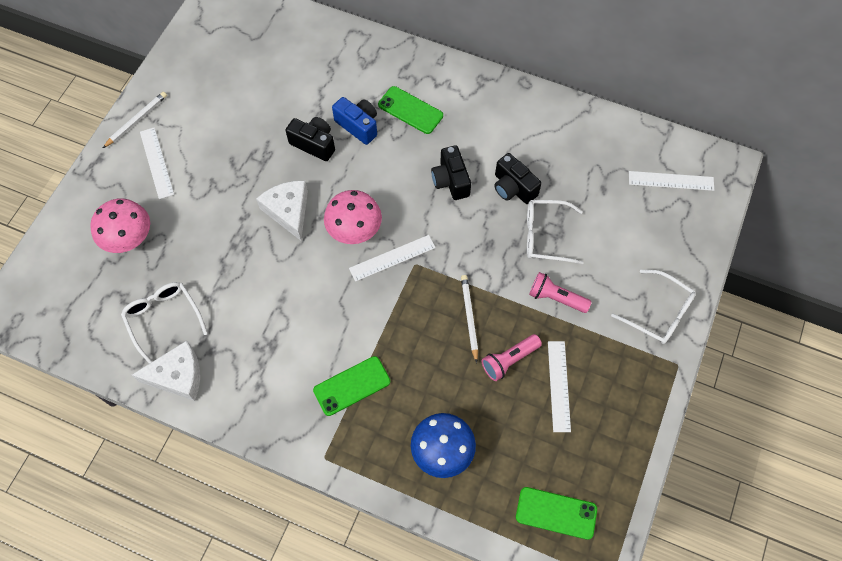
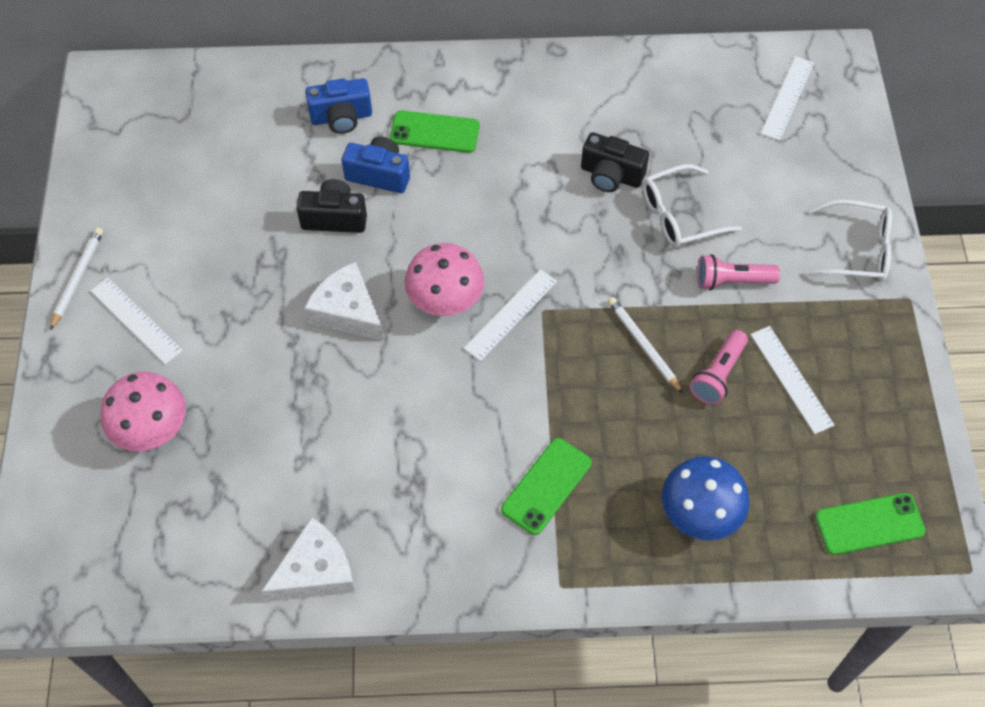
camera: 25 degrees left, 5 degrees down
white glasses [121,282,208,364] -> none
black camera [431,145,471,200] -> none
white ruler [629,171,714,191] -> white ruler turned 45 degrees counterclockwise [760,56,814,141]
none -> blue camera [305,78,372,134]

